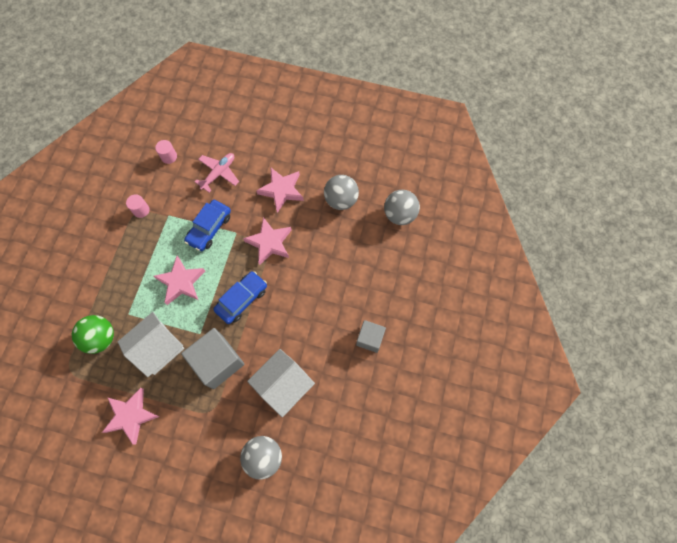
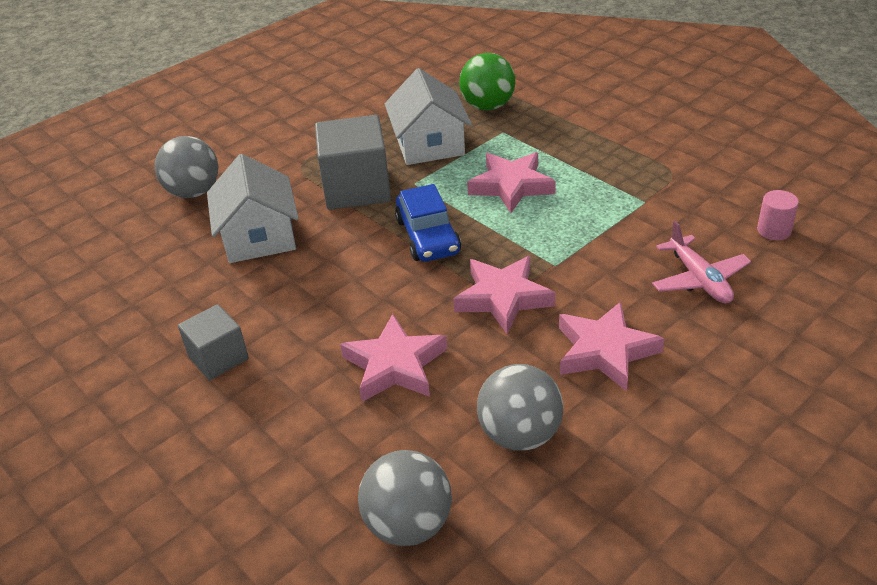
camera: 125 degrees right, 30 degrees down
pink star [102,388,159,445] -> pink star moved to [340,314,447,402]
pink cylinder [126,194,150,218] -> none
blue car [184,200,231,251] -> none

